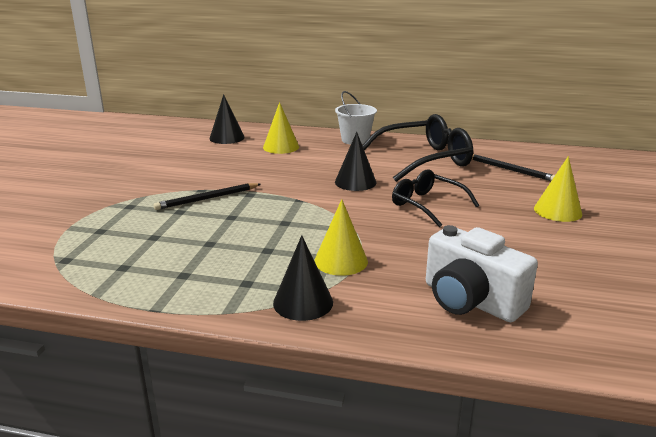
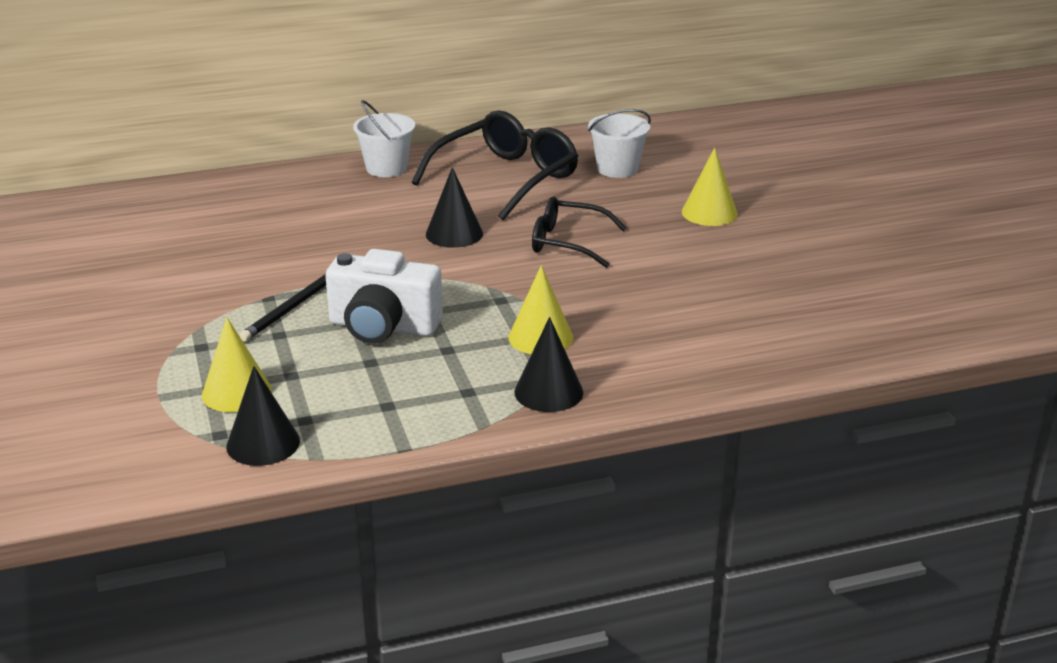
camera: 30 degrees left, 5 degrees up
black cone [209,94,245,144] -> black cone moved to [226,366,300,466]
yellow cone [263,102,299,154] -> yellow cone moved to [202,317,272,412]
white camera [426,225,538,322] -> white camera moved to [325,249,443,343]
black pencil [472,154,555,181] -> white bucket [588,109,651,178]

